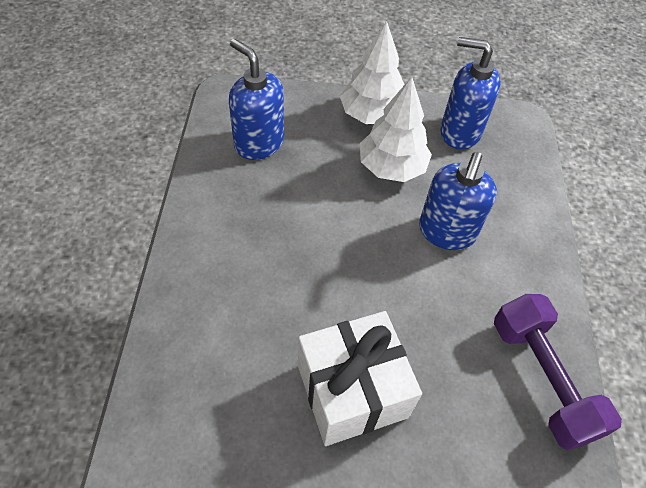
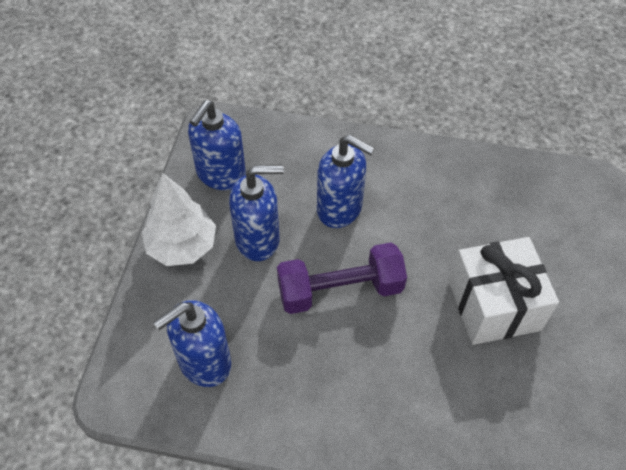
camera: 80 degrees left, 0 degrees up
white tree [360,77,432,182] -> blue soap dispenser [229,165,284,261]
purple dumbbell [494,294,622,450] -> purple dumbbell moved to [277,243,407,314]

